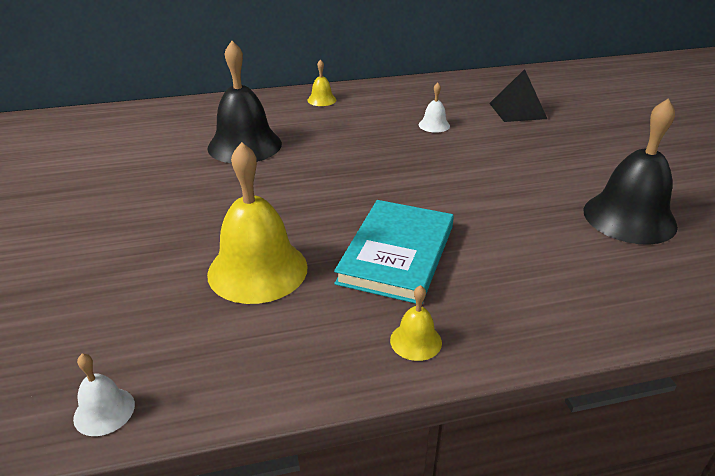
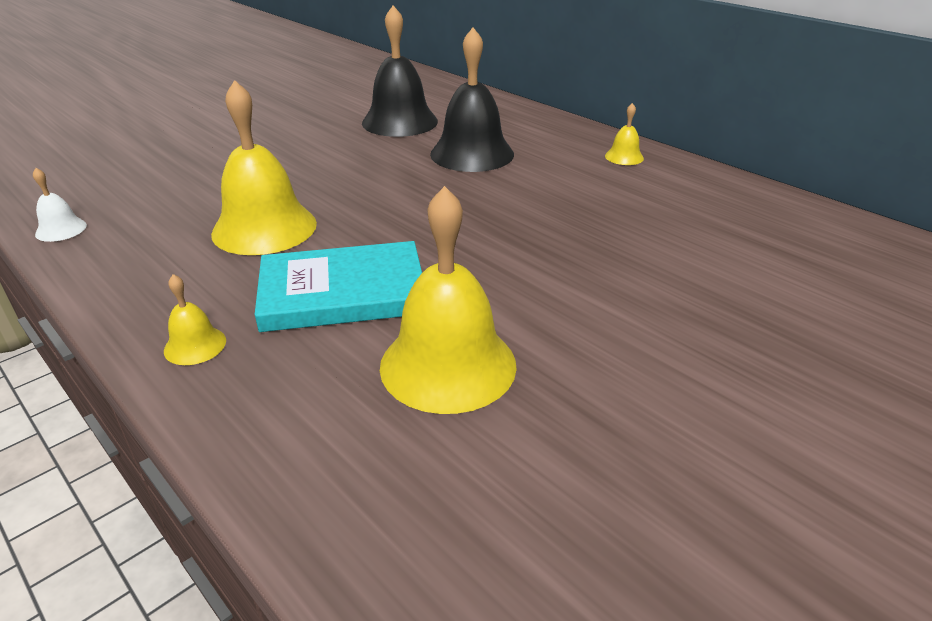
camera: 60 degrees right, 0 degrees up
white bell [419,83,450,133] -> none
black pyramid [489,69,547,122] -> none
black bell [584,98,678,245] -> black bell moved to [362,5,438,137]
none -> yellow bell [380,186,517,414]

